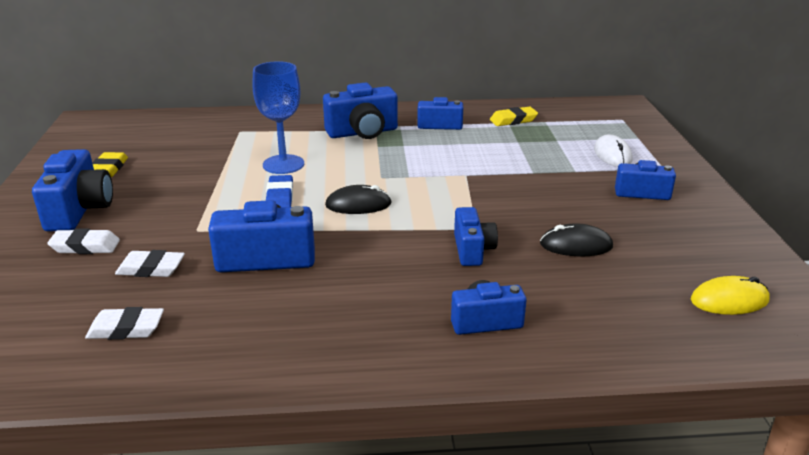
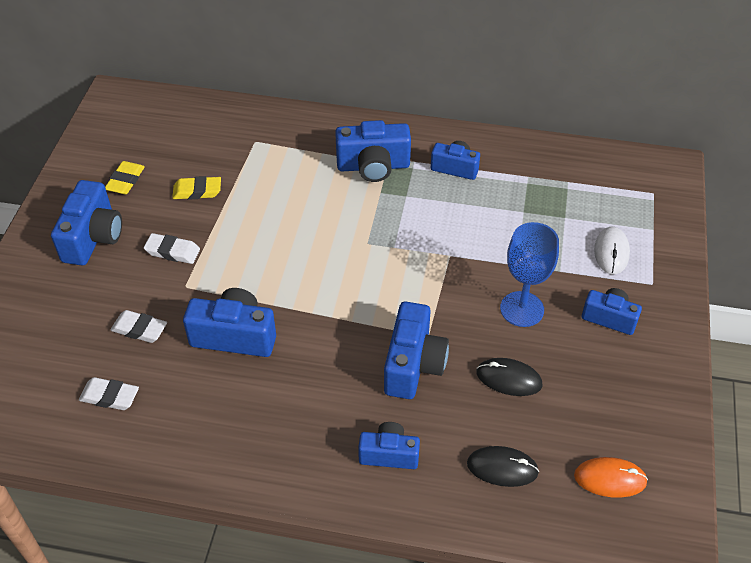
camera: 15 degrees right, 20 degrees up
white eraser [47,229,120,254] -> white eraser moved to [144,233,200,264]
blue goblet [252,61,304,174] -> blue goblet moved to [500,222,559,327]
blue eraser [266,175,293,208] -> none
black mouse [325,185,392,214] -> black mouse moved to [467,446,539,487]
blue camera [454,207,498,266] -> blue camera [384,302,449,399], size x1.57
yellow eraser [490,107,538,126] -> yellow eraser moved to [172,176,221,200]
yellow mouse [691,276,770,315] -> orange mouse [574,457,648,498]

